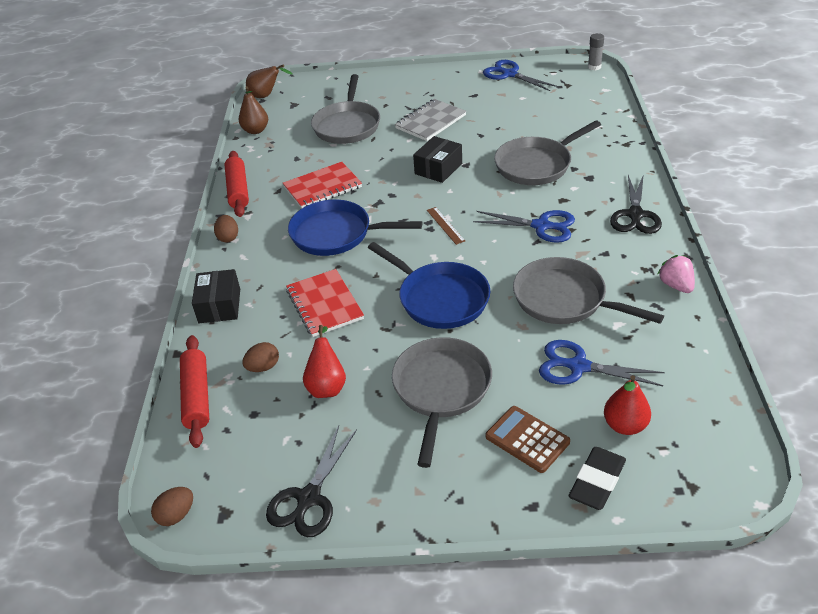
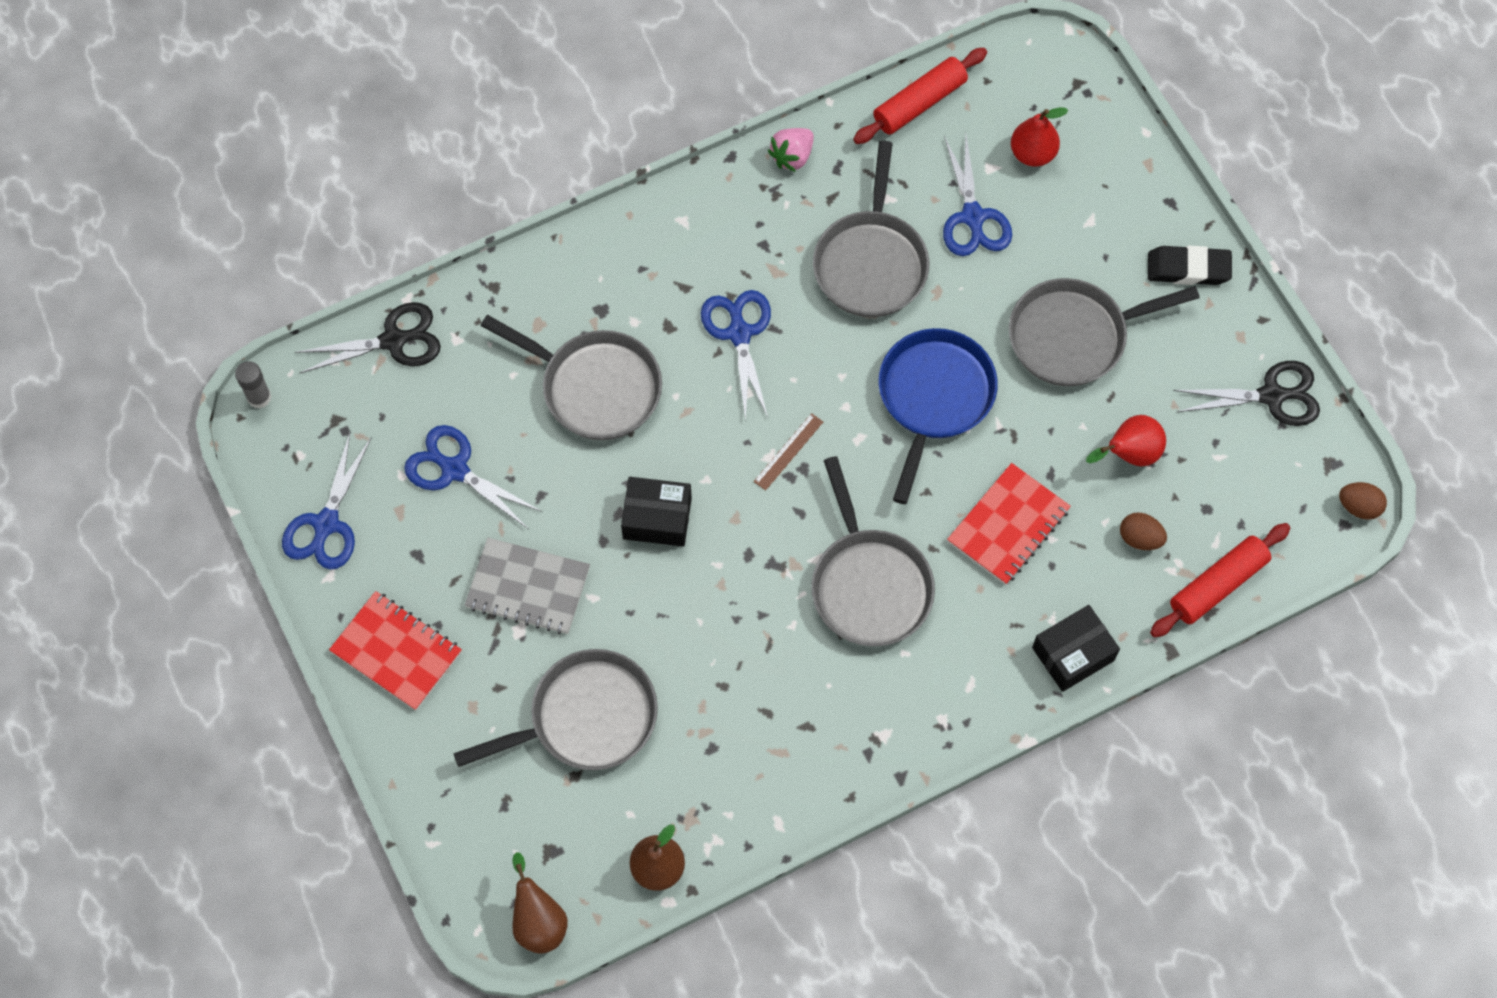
camera: 120 degrees left, 25 degrees up
brown egg [214,215,238,242] -> none
red rolling pin [224,151,249,217] -> red rolling pin moved to [853,47,987,144]
red notebook [283,162,362,209] -> red notebook moved to [329,591,462,710]
blue pan [288,200,422,256] -> grey pan [811,456,935,646]
brown calculator [486,406,570,473] -> none
black eraser [569,447,626,510] -> black eraser moved to [1148,245,1232,285]
black scissors [610,174,662,234] -> black scissors moved to [295,302,441,373]
none -> blue scissors [404,425,543,529]

